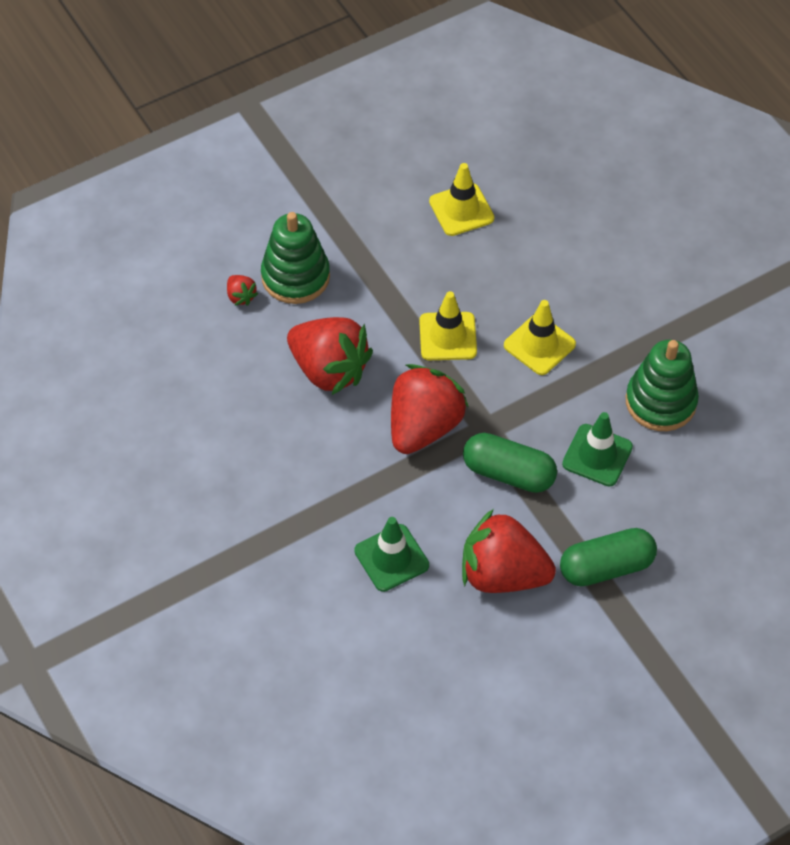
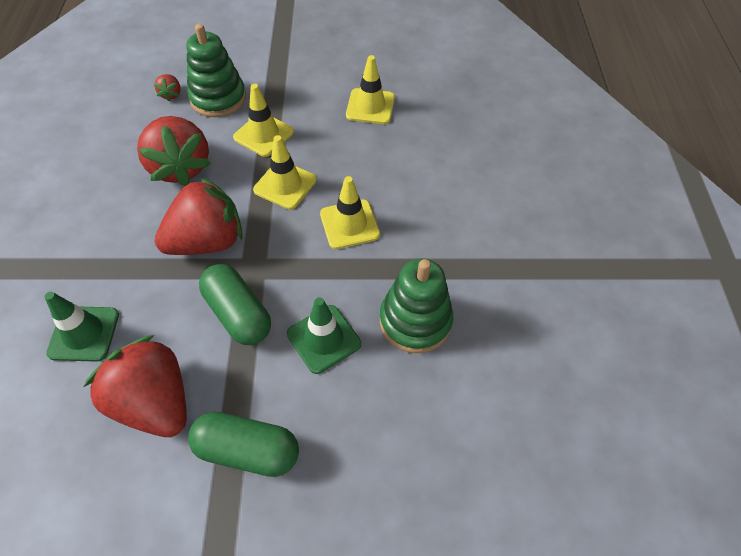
camera: 30 degrees right, 0 degrees up
none -> yellow traffic cone [233,84,294,157]

